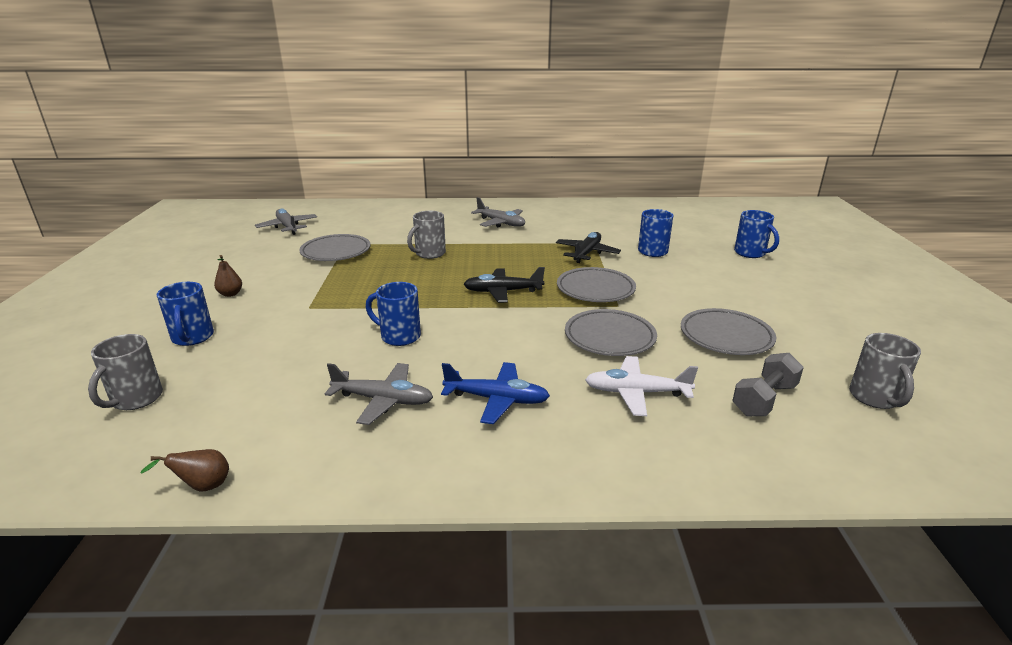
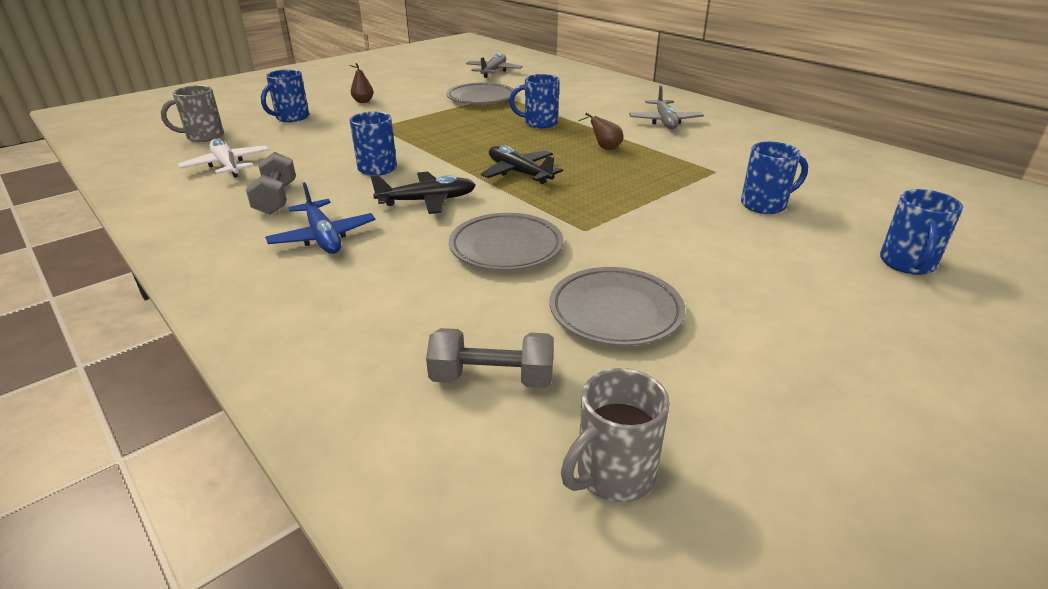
camera: 50 degrees right, 5 degrees up
brown pear [140,449,229,492] -> brown pear moved to [578,113,623,150]
grey plane [325,363,433,425] -> grey dumbbell [246,152,296,215]
grey mug [407,211,446,259] -> blue mug [509,74,560,129]
black plane [556,232,621,263] -> black plane moved to [370,172,476,214]
grey plate [557,267,636,302] -> none
white plane [585,356,698,416] -> white plane moved to [178,139,269,178]

